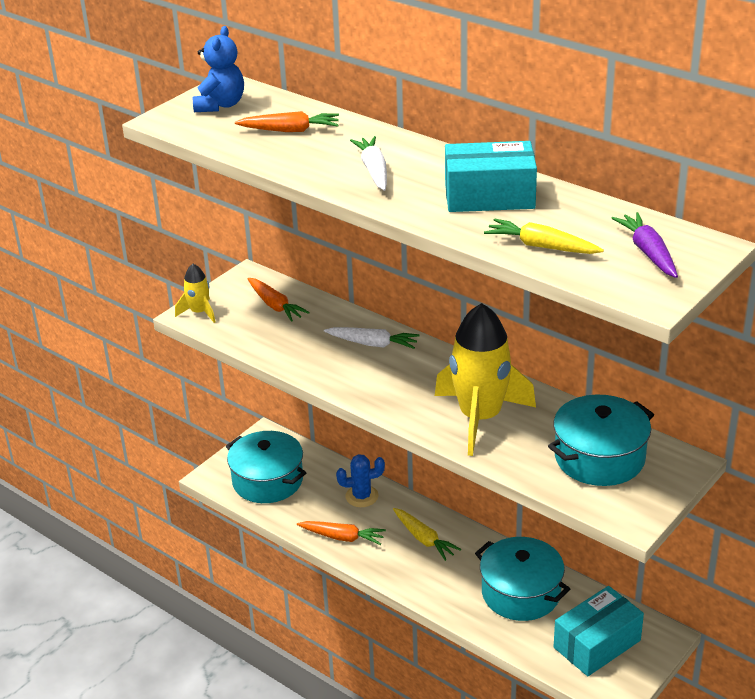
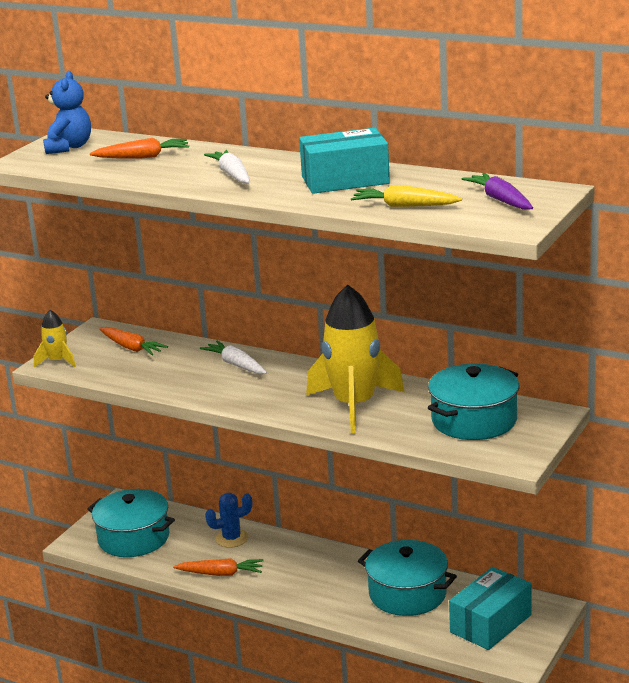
camera: 10 degrees left, 10 degrees down
white carrot [324,327,420,349] -> white carrot turned 135 degrees counterclockwise [200,341,267,374]
yellow carrot [393,508,461,561] -> none

